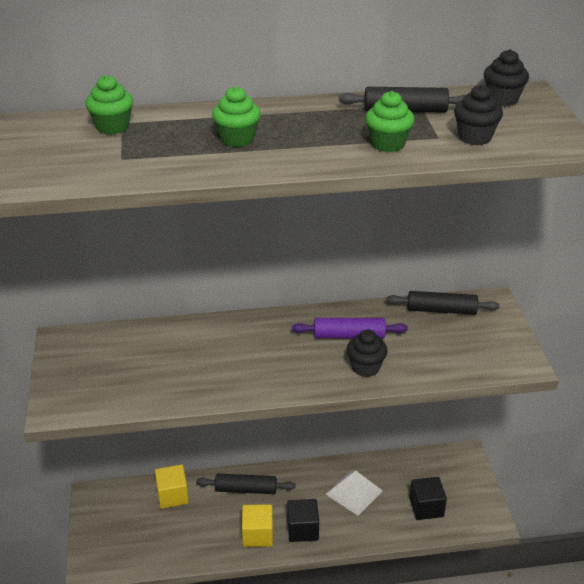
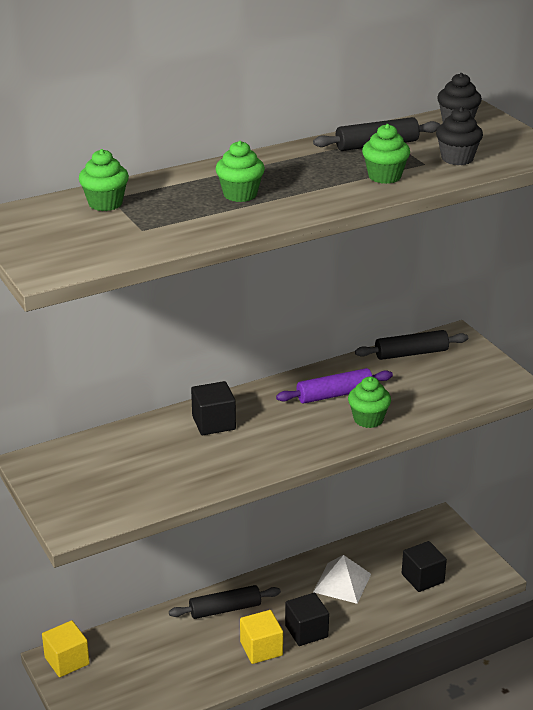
camera: 20 degrees left, 5 degrees down
yellow cube [155,464,189,509] -> yellow cube moved to [42,620,90,677]
black cupcake [346,329,388,377] -> green cupcake [348,377,391,428]
none -> black cube [191,381,236,435]

